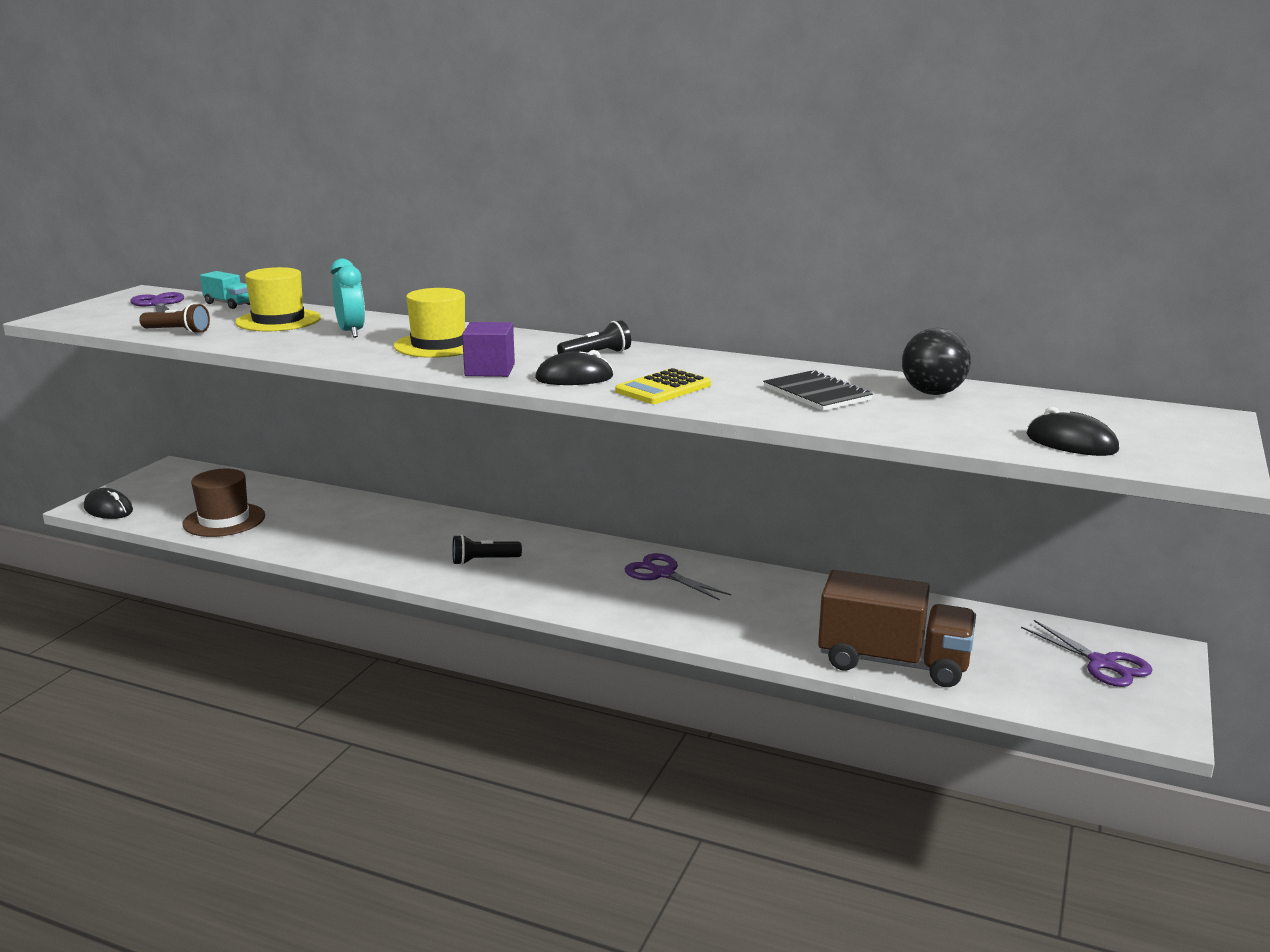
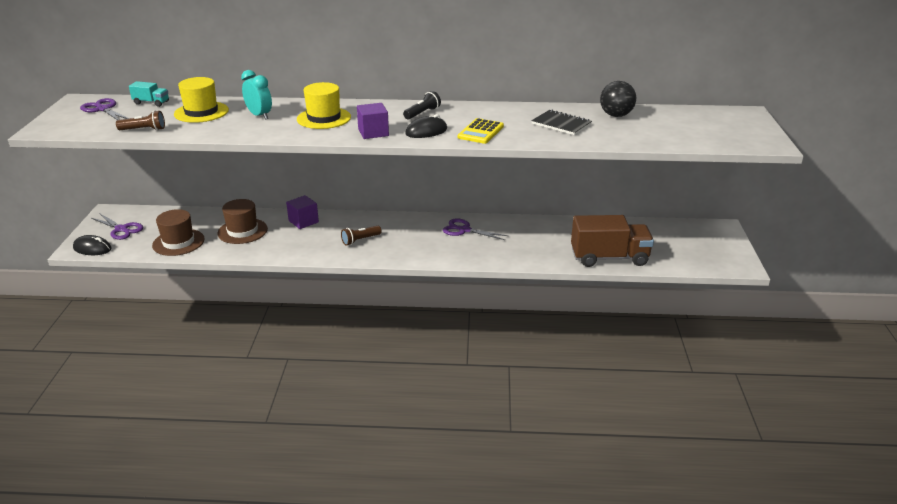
camera: 20 degrees left, 10 degrees up
black flashlight [452,535,522,565] -> brown flashlight [341,226,382,245]
purple scissors [1021,620,1153,687] -> purple scissors moved to [91,213,143,240]
black mouse [1026,407,1119,456] -> none
none -> brown hat [218,199,268,244]
none -> purple cube [286,195,319,229]

